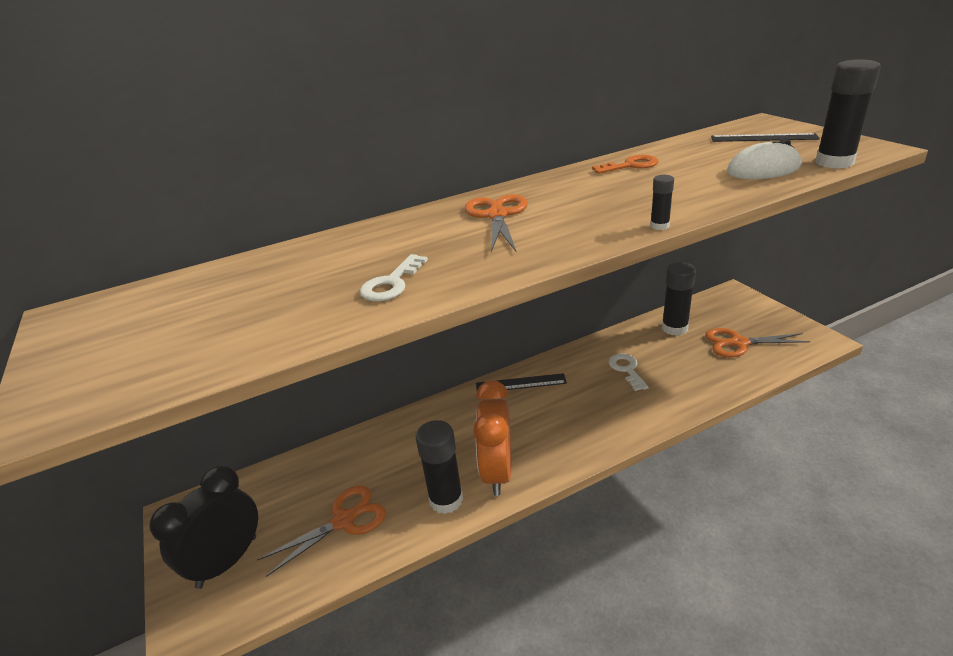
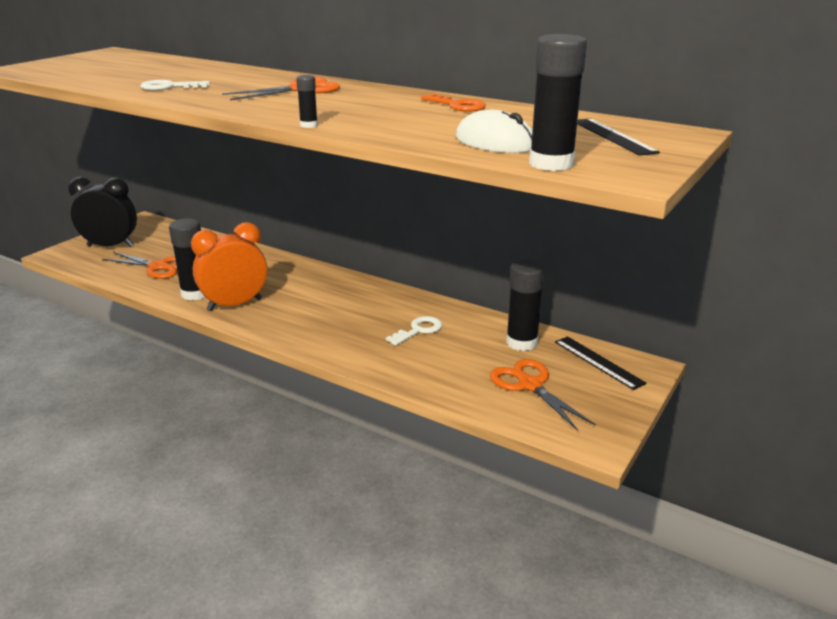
camera: 55 degrees right, 5 degrees down
black ruler [476,373,567,390] -> black ruler moved to [555,336,647,390]

